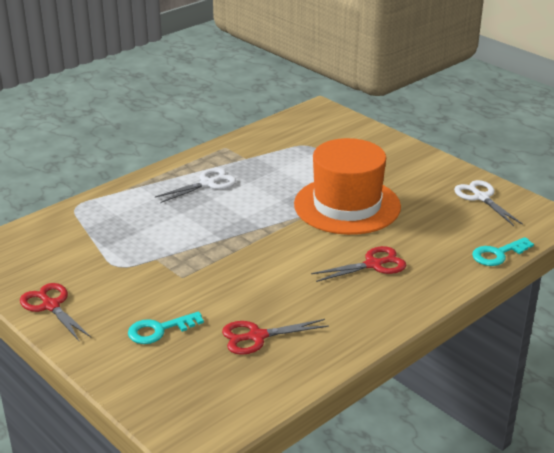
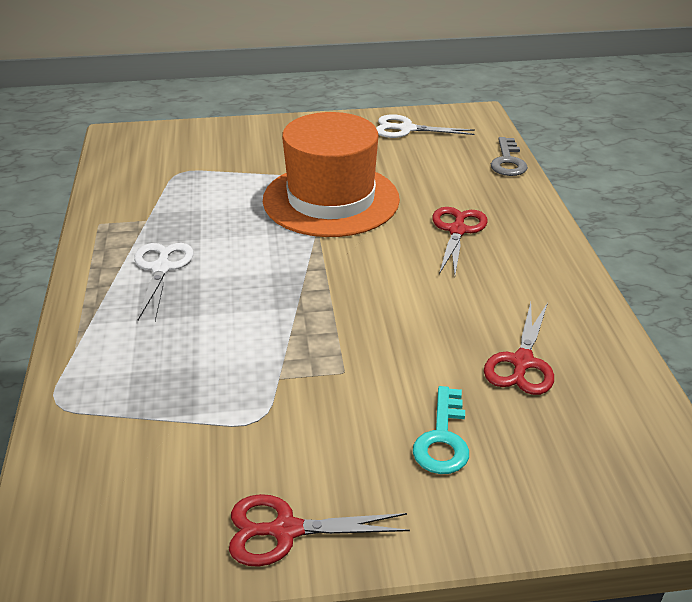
camera: 55 degrees left, 5 degrees up
turquoise key [472,237,534,266] -> grey key [491,137,528,176]

